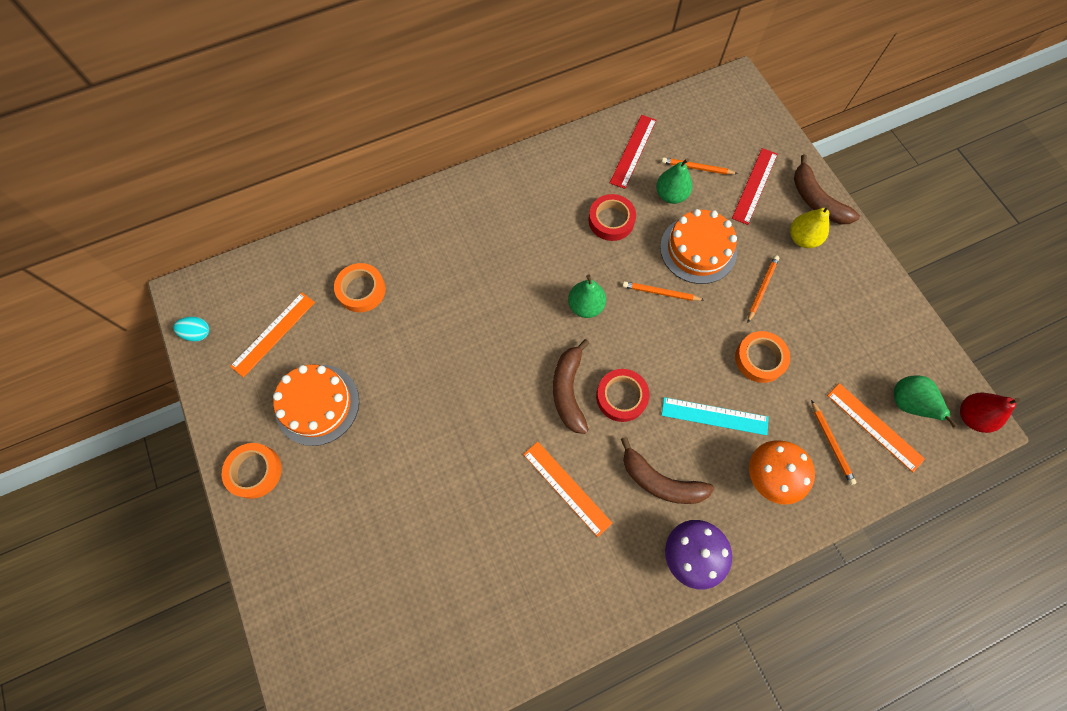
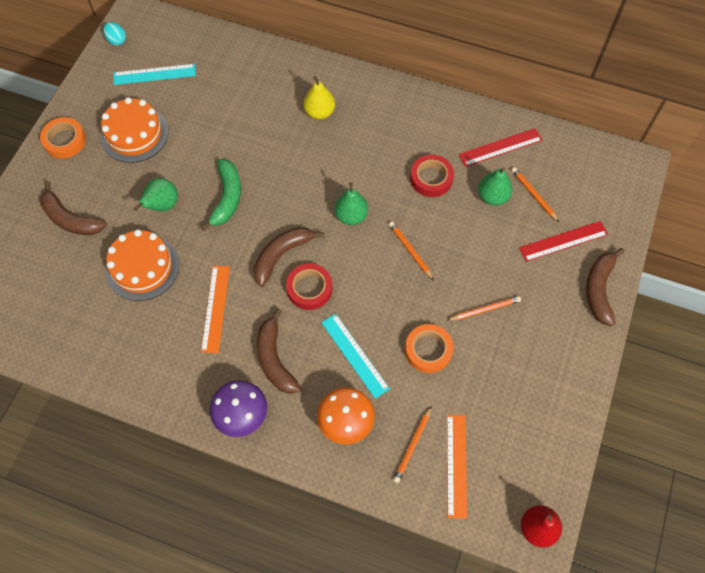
camera: 45 degrees right, 5 degrees down
orange ruler [230,293,315,377] -> turquoise ruler [113,64,196,85]
orange tape [334,263,386,312] -> none
orange cake [660,209,737,284] -> orange cake moved to [105,229,179,301]
yellow pear [790,204,829,248] -> yellow pear moved to [303,76,335,120]
green pear [894,376,957,428] -> green pear moved to [134,178,178,211]
none -> brown banana [40,181,107,235]
none -> green banana [201,159,241,231]

